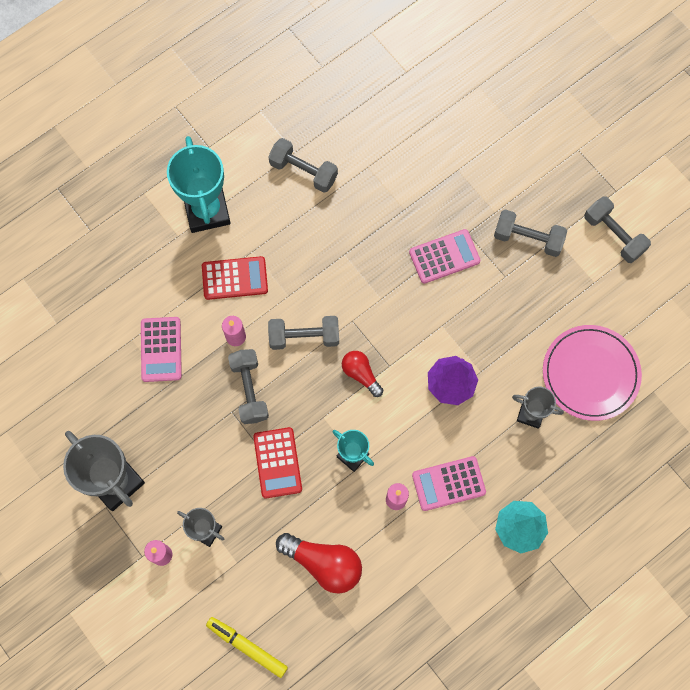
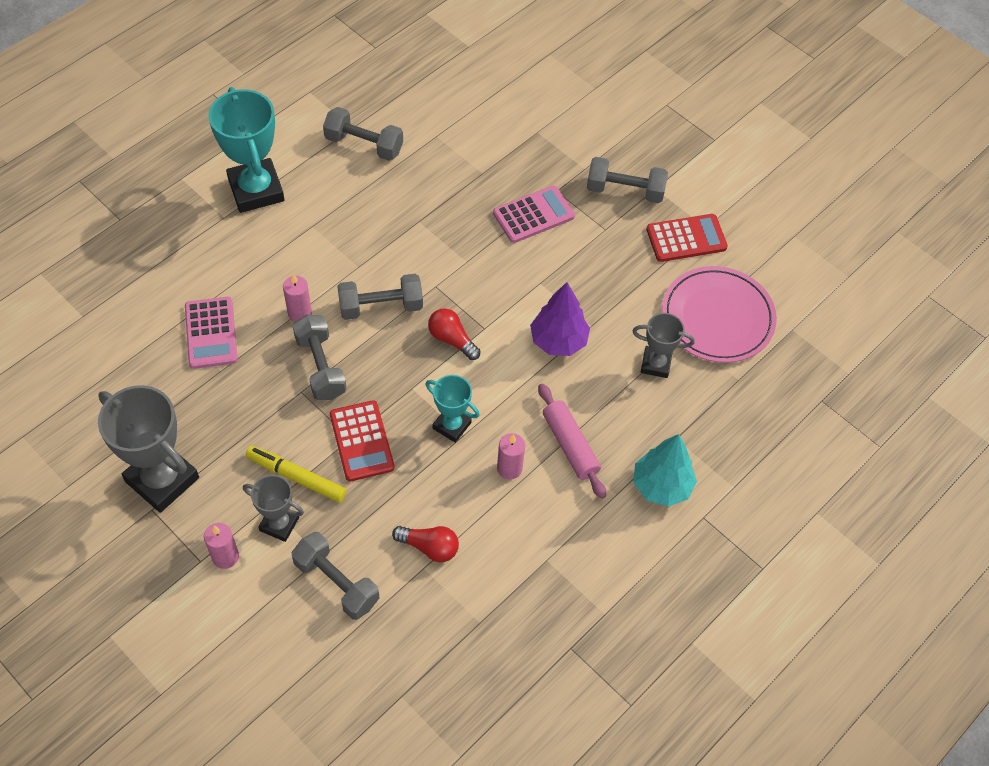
camera: 10 degrees left, 15 degrees down
red calculator [202,256,268,300] -> red calculator moved to [646,214,728,262]
yellow marker [206,617,288,678] -> yellow marker moved to [246,446,346,502]
red light bulb [276,533,362,594] -> red light bulb [392,526,459,562], size x0.61
pink calculator [412,456,486,511] -> pink rolling pin [538,384,606,499]
grey dumbbell [584,196,651,263] -> grey dumbbell moved to [291,532,380,620]

